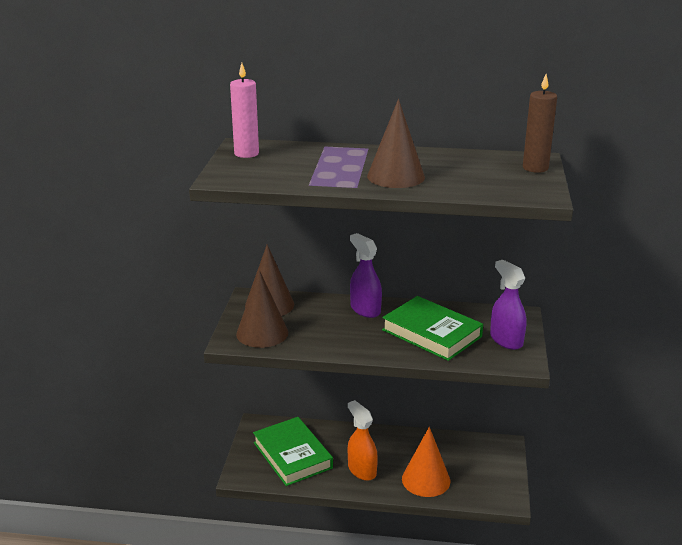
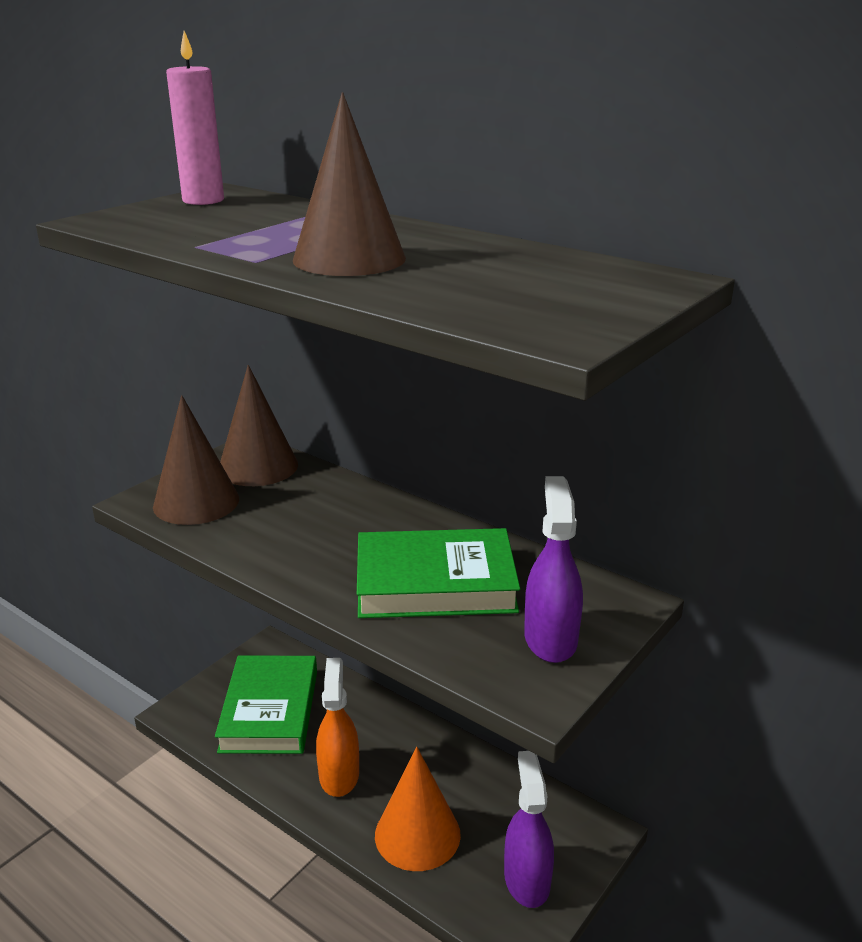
camera: 30 degrees right, 0 degrees up
purple spray bottle [350,233,382,318] -> purple spray bottle moved to [504,751,554,908]
green book [382,296,483,361] -> green book turned 75 degrees counterclockwise [357,528,520,618]
brown candle [523,74,557,173] -> none

